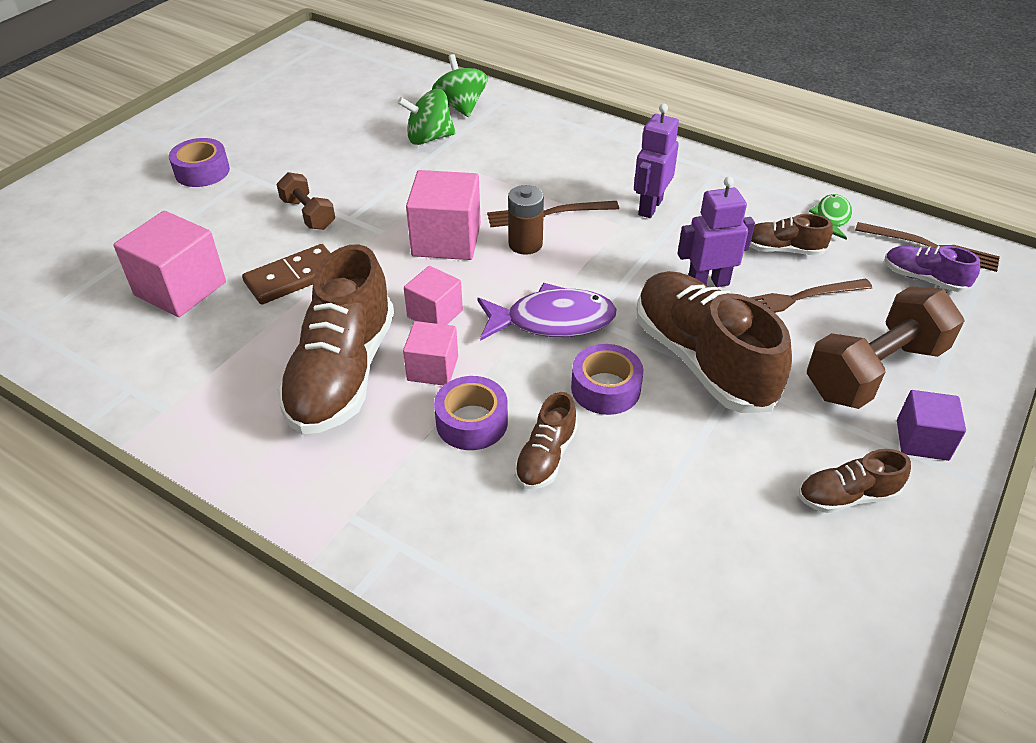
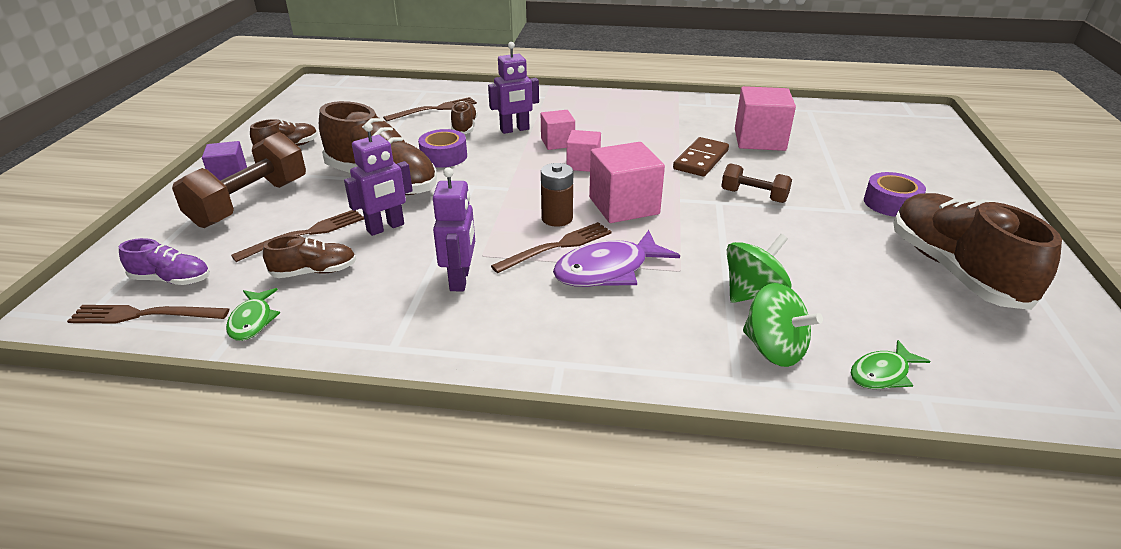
camera: 155 degrees right, 10 degrees down
brown shoe [277,244,394,435] -> brown shoe moved to [893,193,1062,310]
purple tape [434,376,508,450] -> purple robot [488,42,539,134]
purple fish [477,283,617,341] -> purple fish moved to [553,230,680,287]
none -> brown fork [383,97,477,121]
none -> green fish [850,340,930,389]

